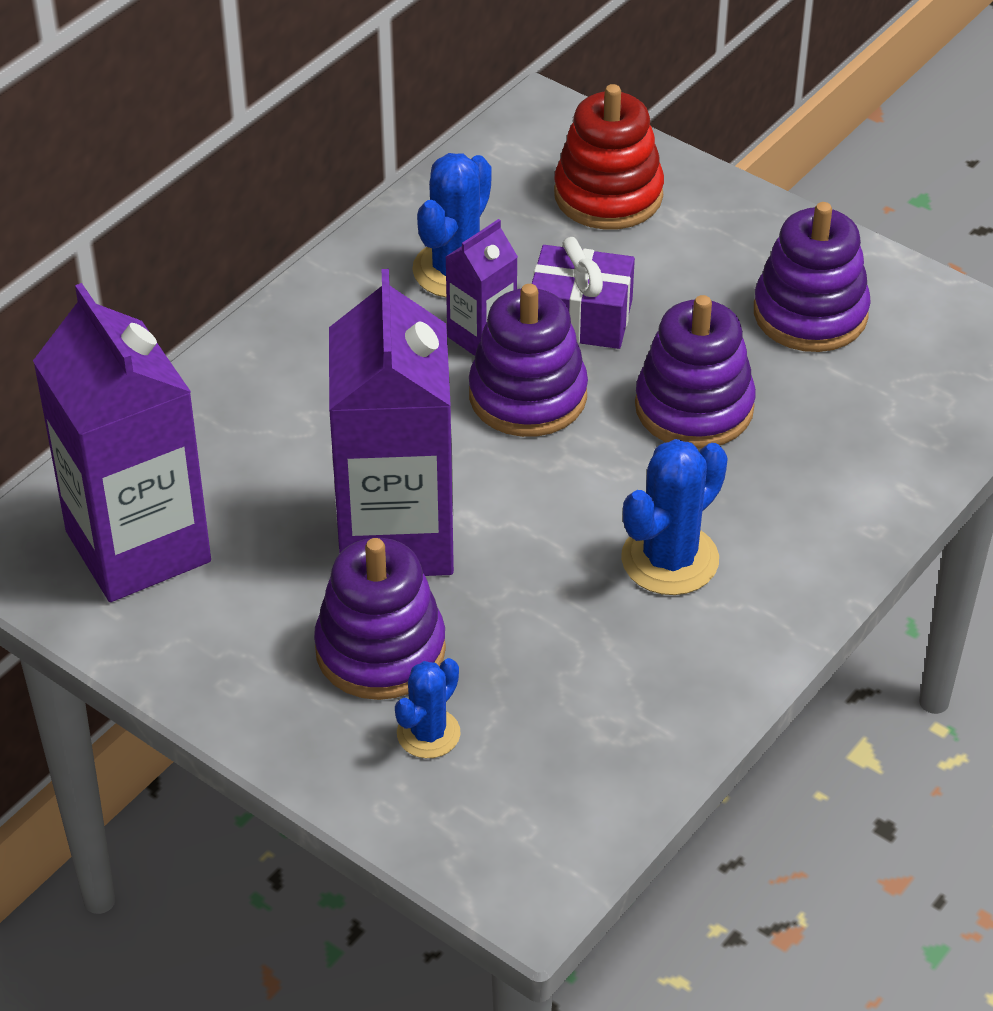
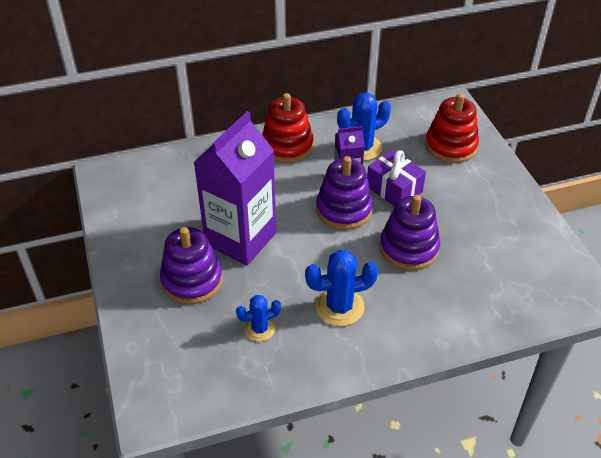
camera: 35 degrees right, 0 degrees up
purple carton [33,283,211,602] -> none
blue cactus [395,658,460,758] -> blue cactus moved to [236,295,281,341]
purple stacking toy [754,202,871,352] -> none
none -> red stacking toy [262,93,314,163]

